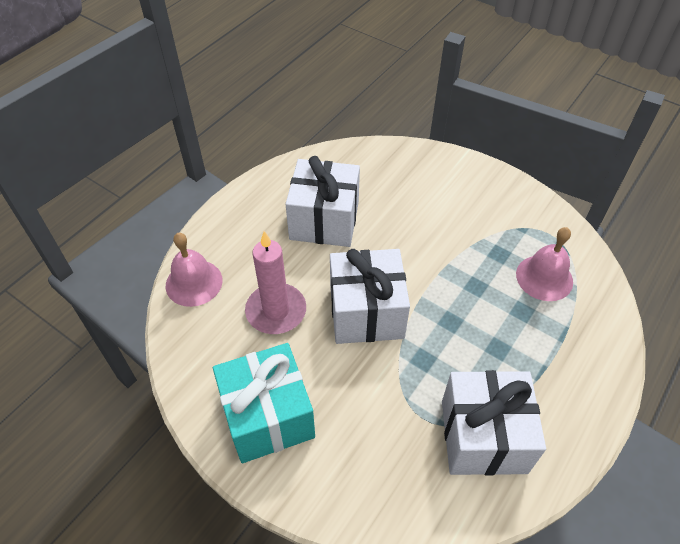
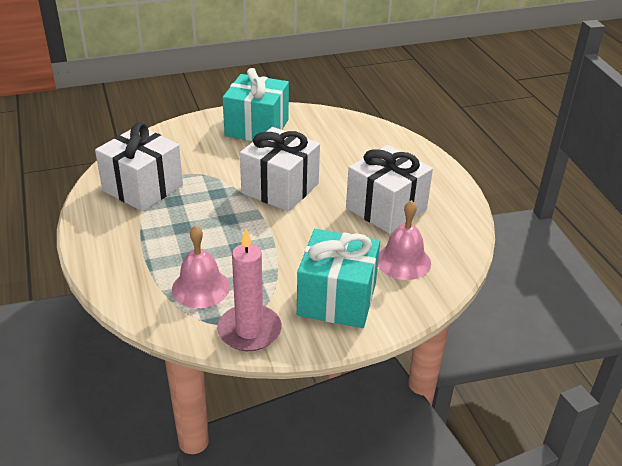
camera: 125 degrees right, 15 degrees down
pink bell [166,233,223,307] -> pink bell moved to [378,200,431,280]
pink candle [245,231,306,334] -> pink candle moved to [217,229,282,351]
none -> turquoise gift [297,229,380,328]

